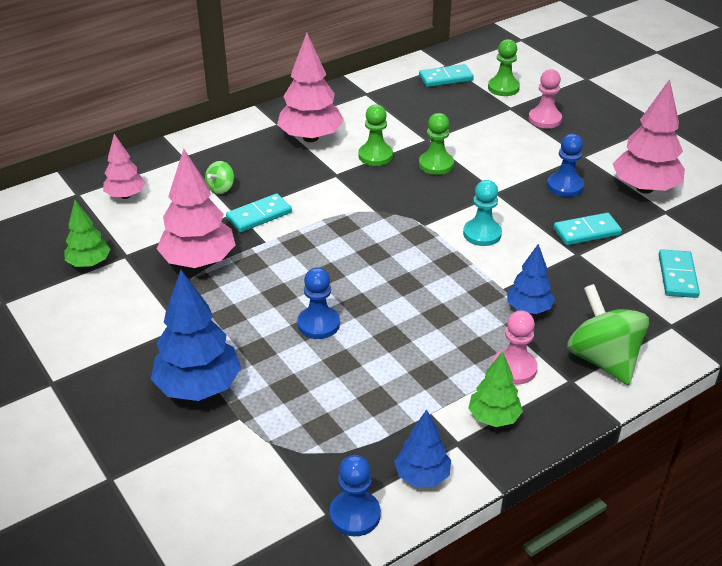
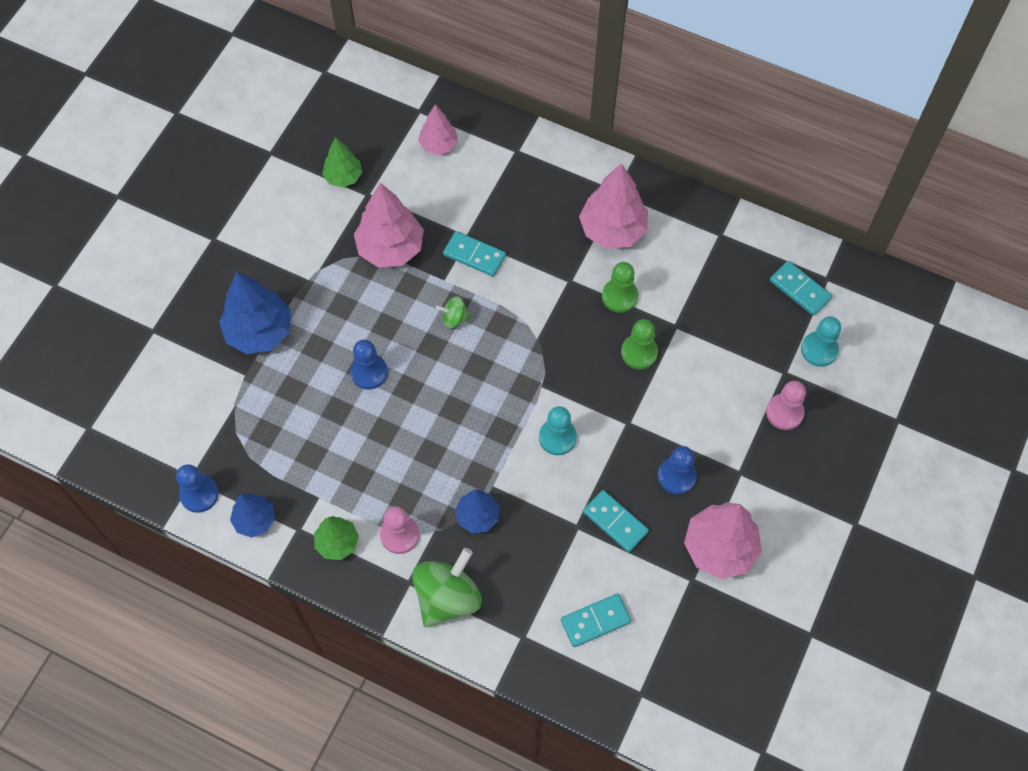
camera: 60 degrees right, 25 degrees up
green spinning top [205,161,234,194] -> green spinning top moved to [436,296,471,329]
green pawn [488,39,520,96] -> turquoise pawn [801,316,841,367]

